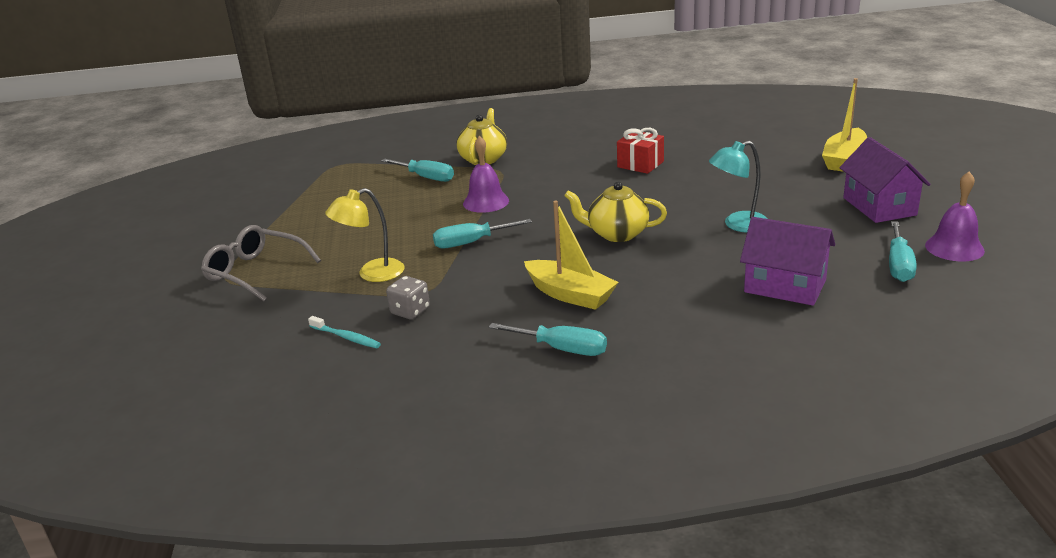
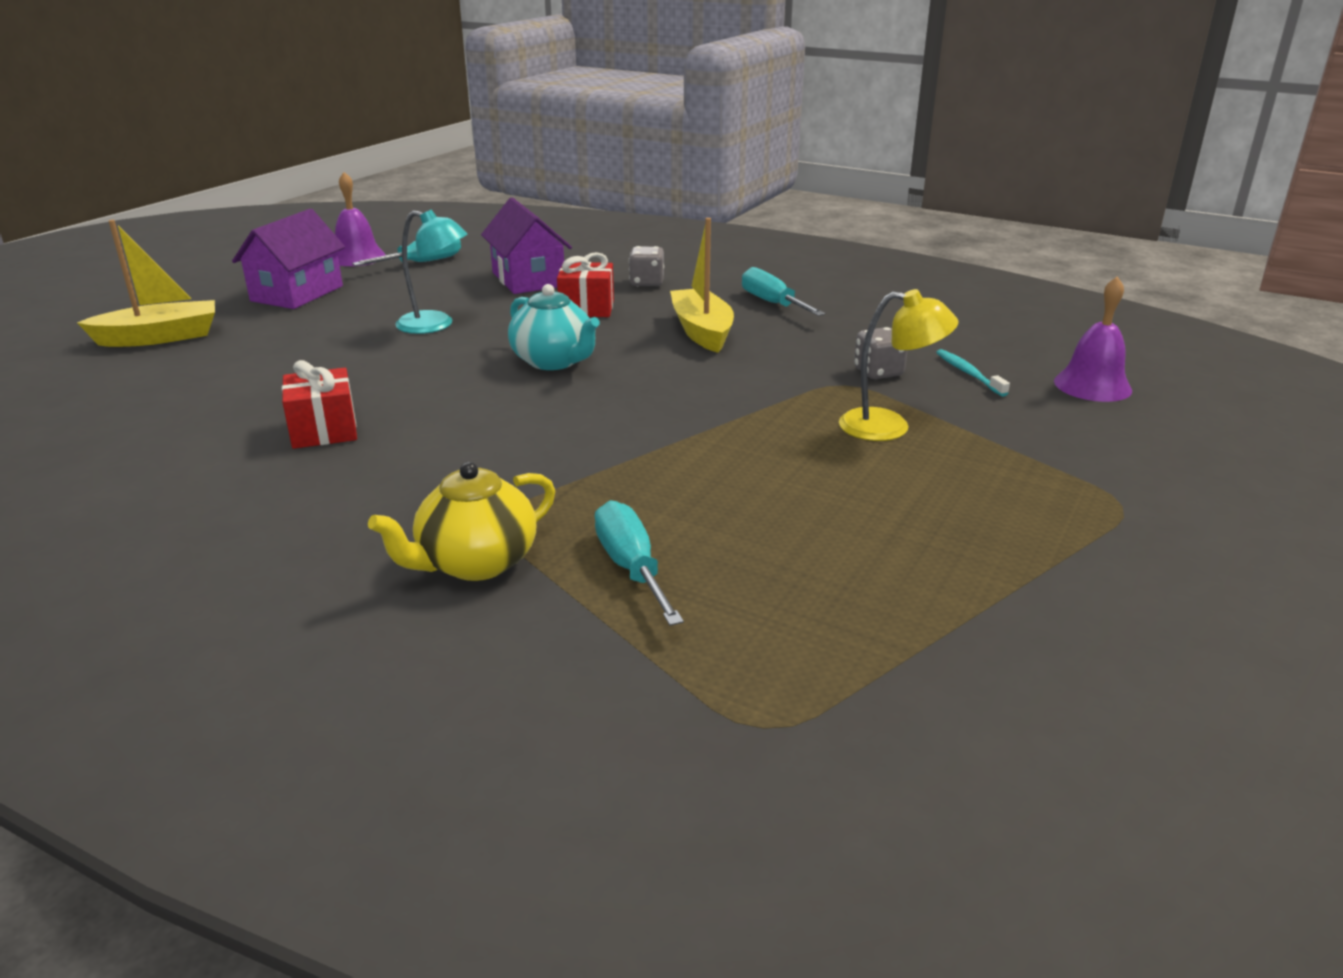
camera: 145 degrees left, 0 degrees up
grey glasses [201,225,321,301] -> none
turquoise screwdriver [433,219,532,248] -> none
purple bell [463,136,509,213] -> purple bell moved to [1054,276,1132,402]
yellow teapot [564,182,667,242] -> turquoise teapot [508,284,600,370]
none -> red gift [557,252,614,317]
none -> grey dice [629,246,664,286]

